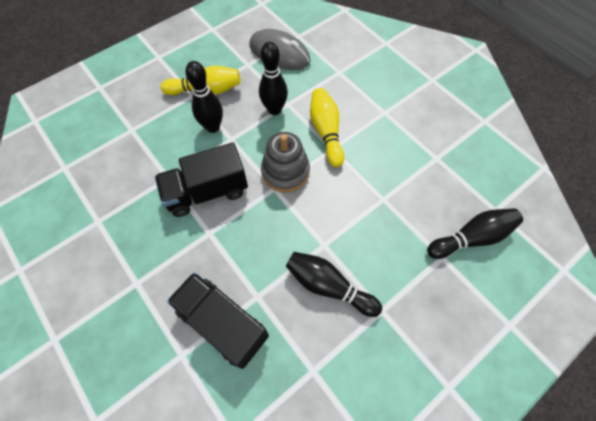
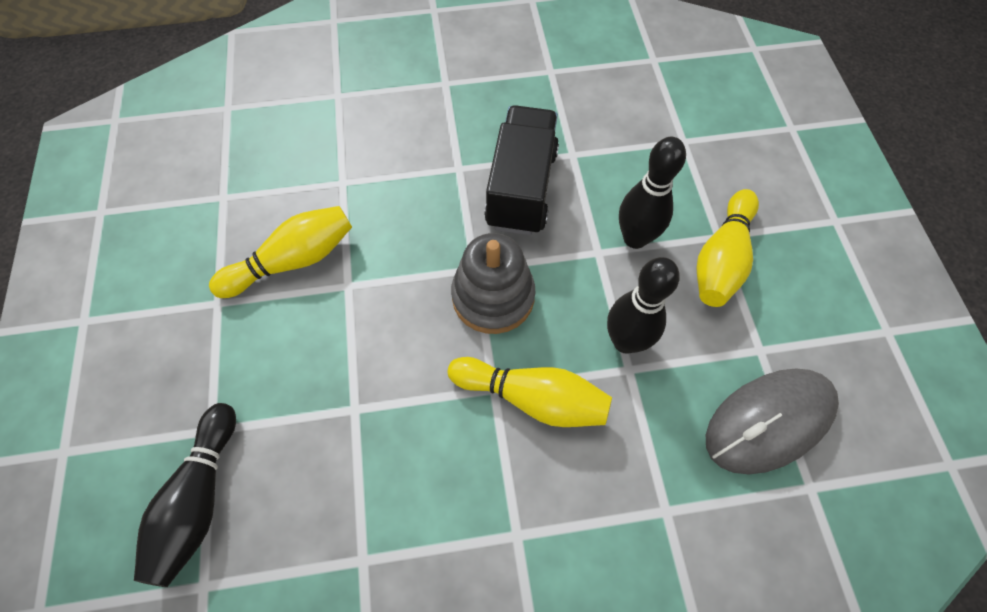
camera: 120 degrees right, 0 degrees up
black truck [167,272,269,369] -> none
black bowling pin [286,252,382,317] -> yellow bowling pin [209,206,352,298]

